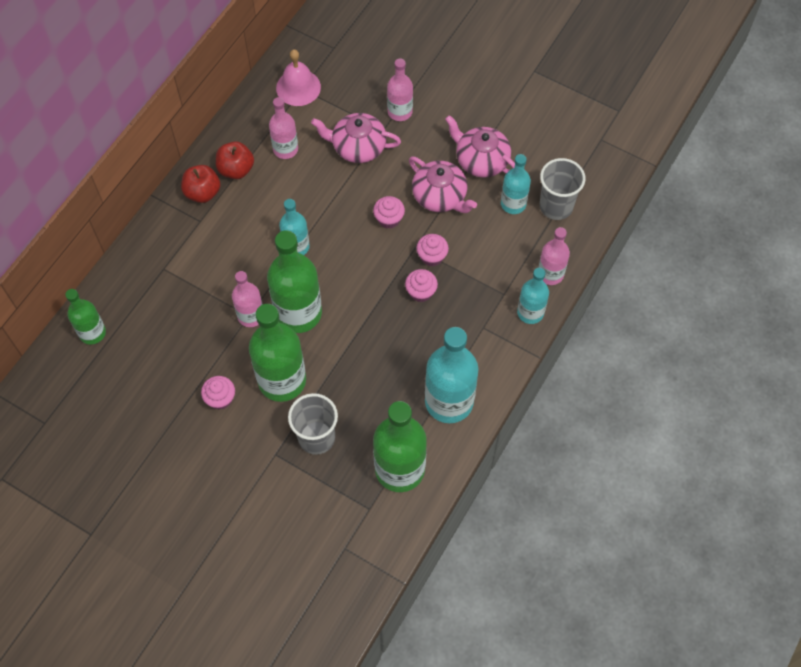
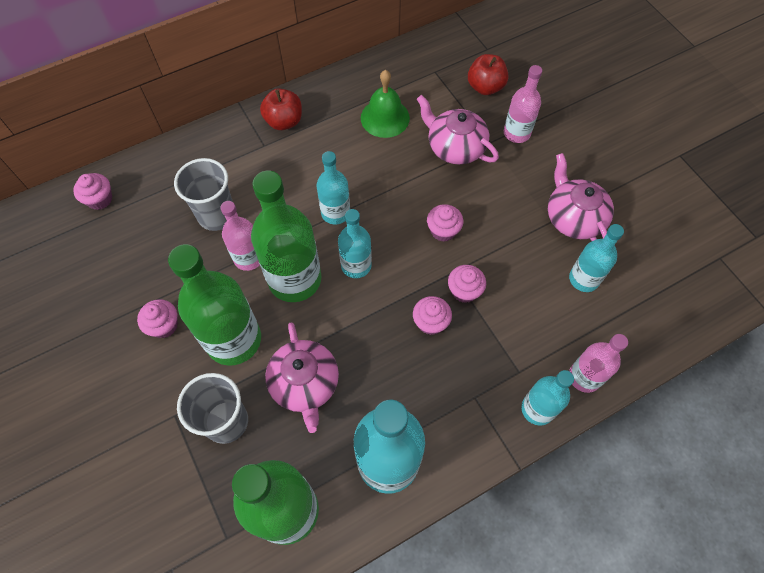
camera: 30 degrees right, 0 degrees up
green bottle [65,289,106,345] -> pink cupcake [73,173,112,210]
red apple [216,141,254,179] -> red apple moved to [468,54,509,95]
pink bottle [269,97,298,159] -> green bell [361,70,410,138]
pink bell [276,49,321,106] -> none
pink teapot [409,156,477,213] -> pink teapot moved to [265,322,339,433]
grey cup [540,158,586,220] -> grey cup moved to [174,158,233,231]
none -> turquoise bottle [338,209,372,278]

